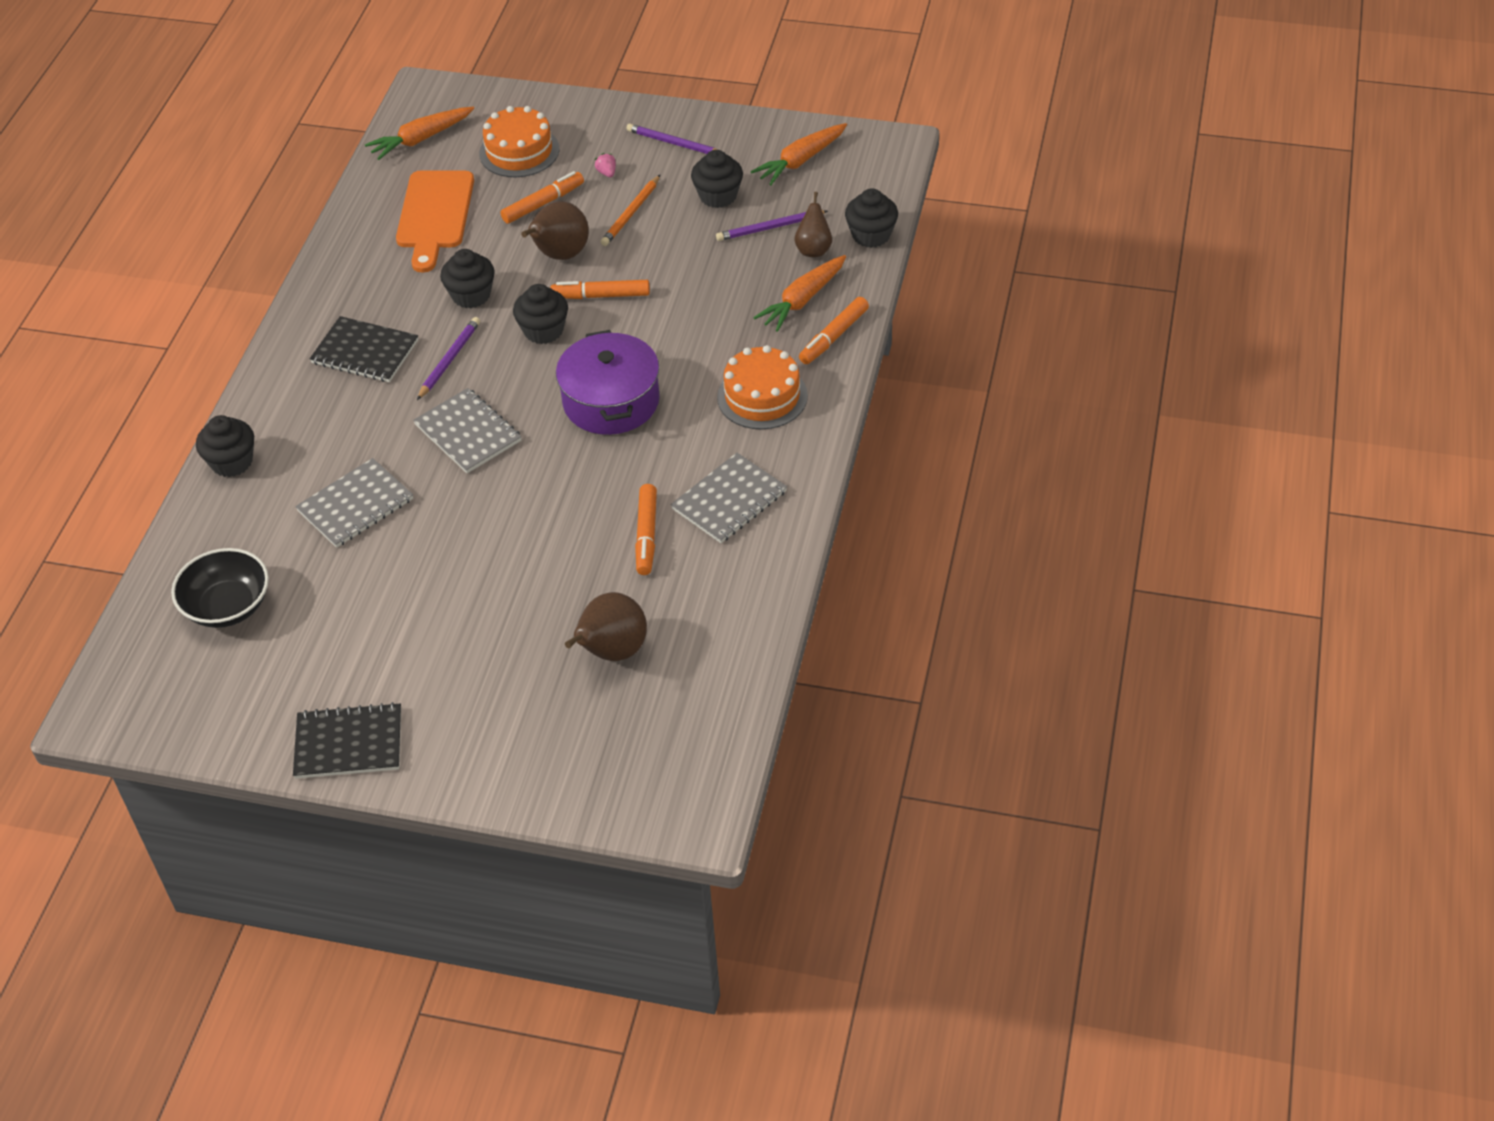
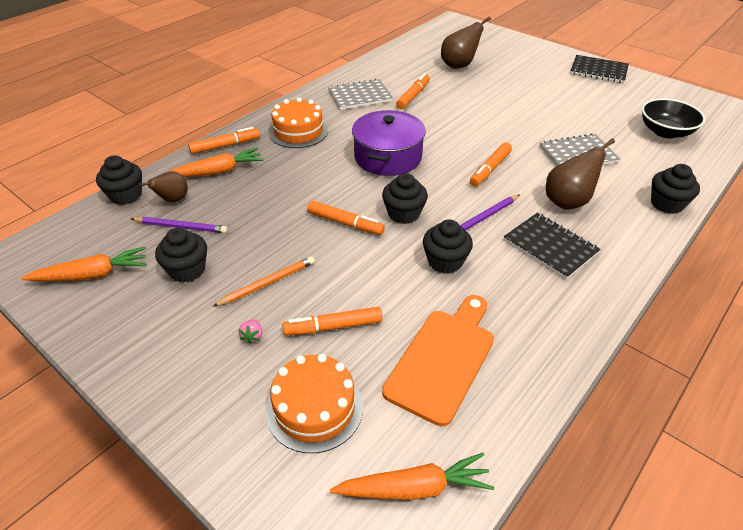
camera: 155 degrees left, 5 degrees down
grey notebook [413,388,522,473] -> orange marker [470,142,512,186]
brown pear [521,201,589,260] -> brown pear moved to [546,138,615,210]
purple pencil [627,124,718,154] -> none

